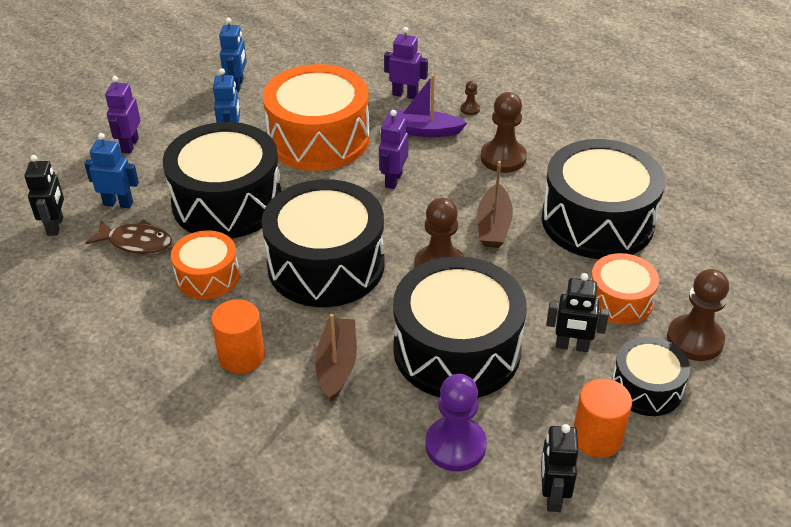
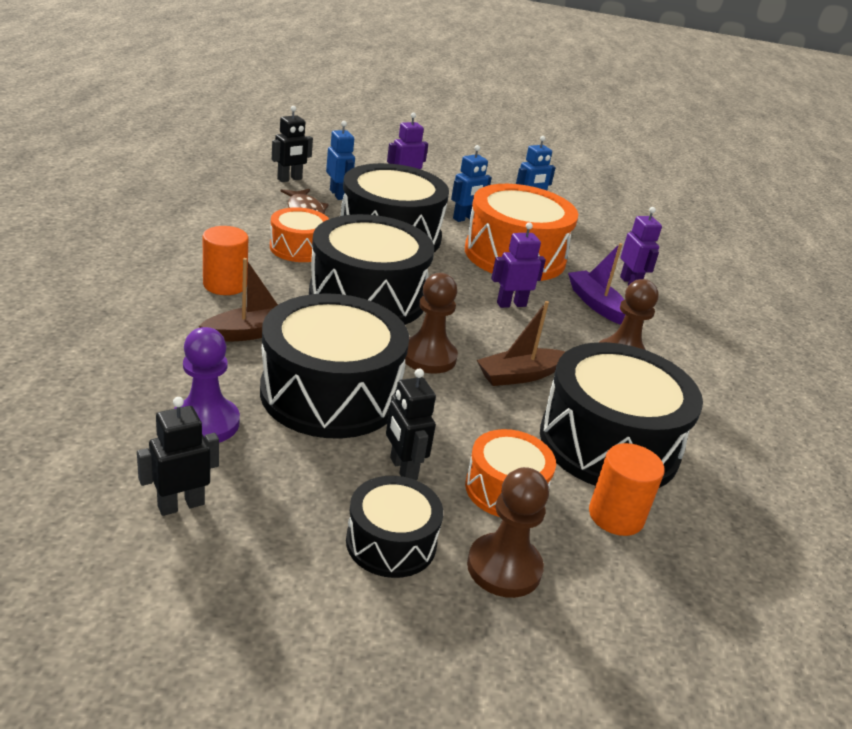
camera: 50 degrees right, 10 degrees down
brown pawn [460,81,480,115] -> none
orange cylinder [574,379,632,458] -> orange cylinder moved to [589,443,665,536]

